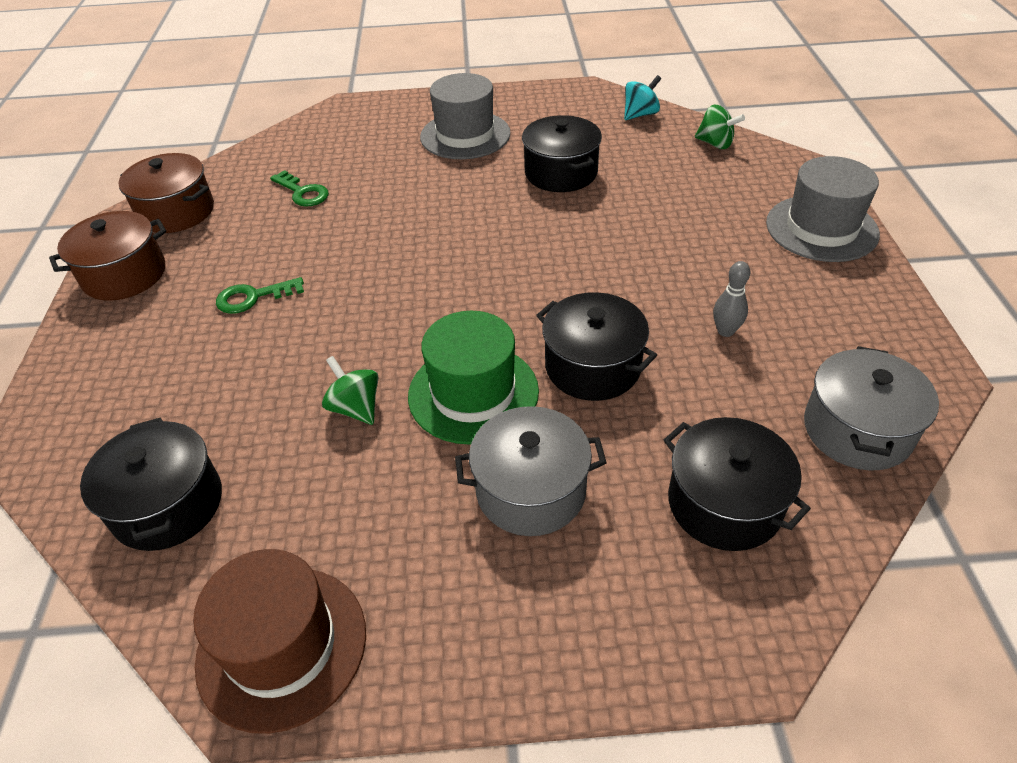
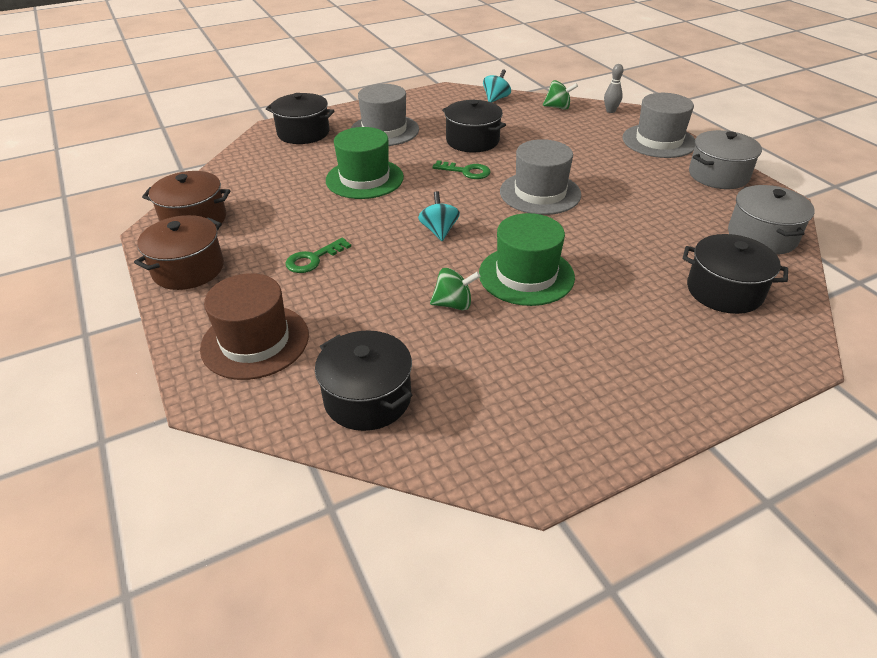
camera: 25 degrees left, 5 degrees down
brown hat [193,549,366,734] -> brown hat moved to [200,273,309,380]
green key [270,170,329,207] -> green key moved to [433,160,490,179]
green spinning top [322,356,379,425] -> green spinning top turned 150 degrees clockwise [430,268,481,310]
grey pot [455,406,607,536] -> grey pot moved to [689,130,762,189]
black pot [536,292,657,401] -> black pot moved to [266,93,335,144]
grey bowling pin [713,261,750,337] -> grey bowling pin moved to [604,64,623,113]
none -> green hat [326,127,404,199]
none -> turquoise spinning top [418,191,460,241]
none -> grey hat [500,139,581,215]

